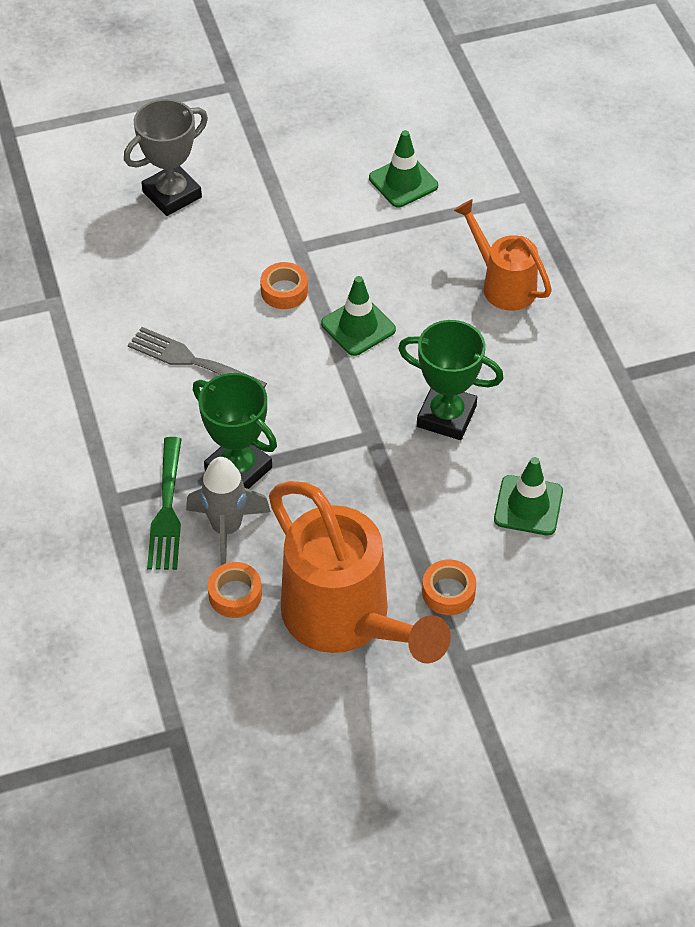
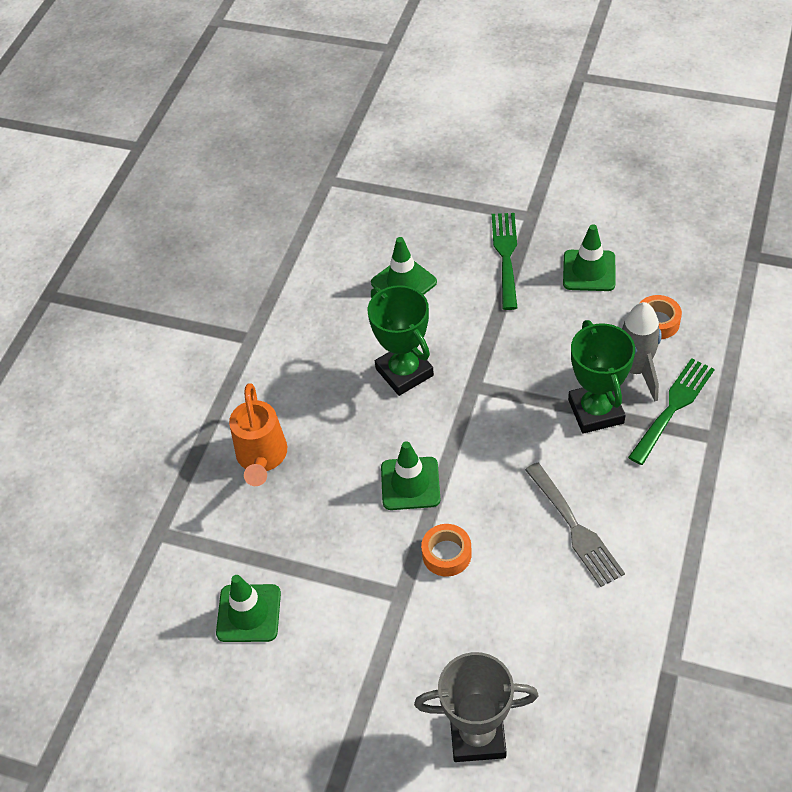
camera: 140 degrees left, 0 degrees up
orange watering can [269,481,451,664] -> green traffic cone [563,224,615,291]
orange tape [422,560,476,615] -> green fork [492,213,517,310]

